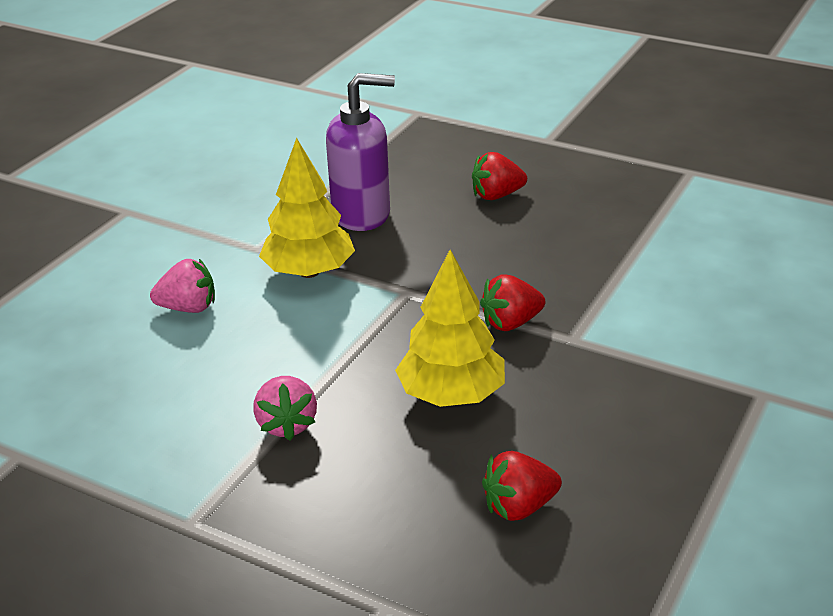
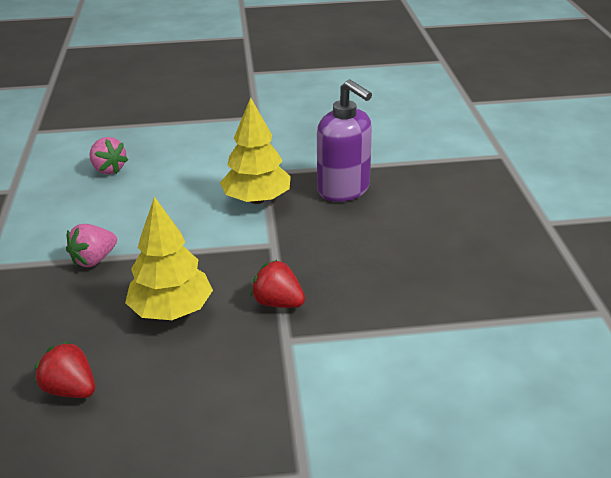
camera: 55 degrees right, 0 degrees up
pink strawberry [150,259,215,313] -> pink strawberry moved to [89,137,128,174]
red strawberry [472,152,527,200] -> none

